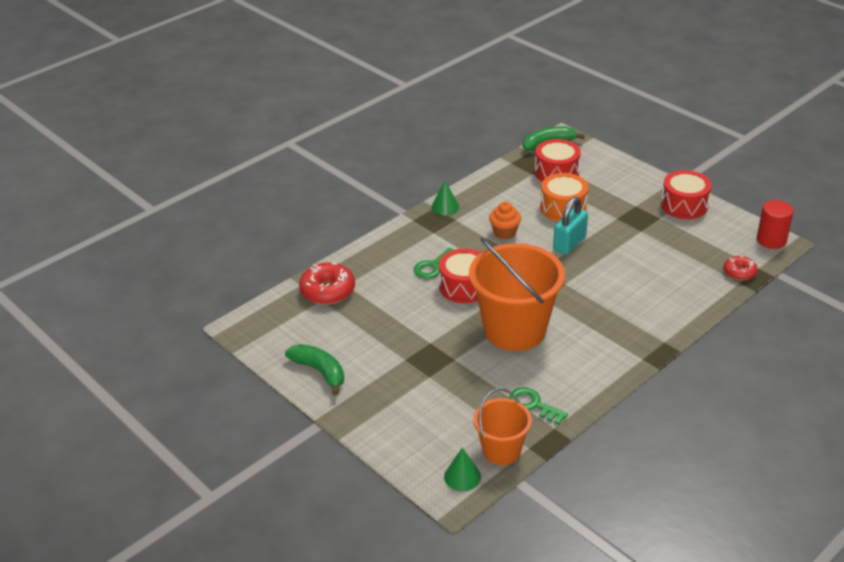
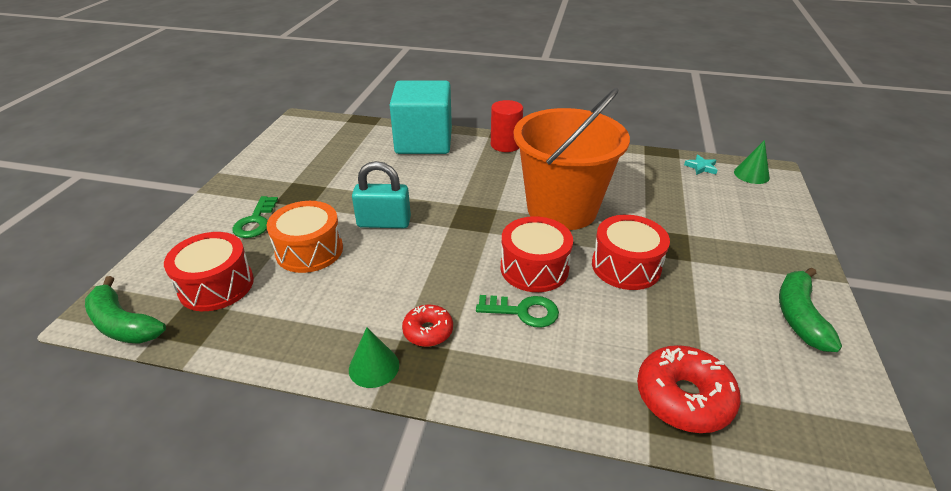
camera: 125 degrees left, 0 degrees up
orange bucket [473,388,532,465] -> turquoise star [684,154,718,175]
orange cupcake [489,202,521,240] -> none
green key [509,387,568,425] -> green key moved to [232,196,278,238]
red drum [661,170,712,219] -> red drum moved to [592,215,670,290]
red donut [724,256,758,281] -> red donut moved to [402,305,453,347]
red cylinder [757,200,794,249] -> red cylinder moved to [491,100,523,152]
none -> turquoise cube [389,81,452,154]

